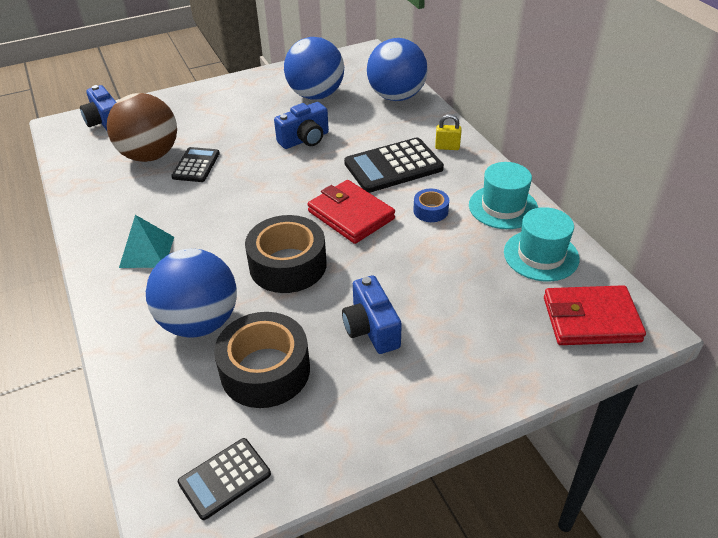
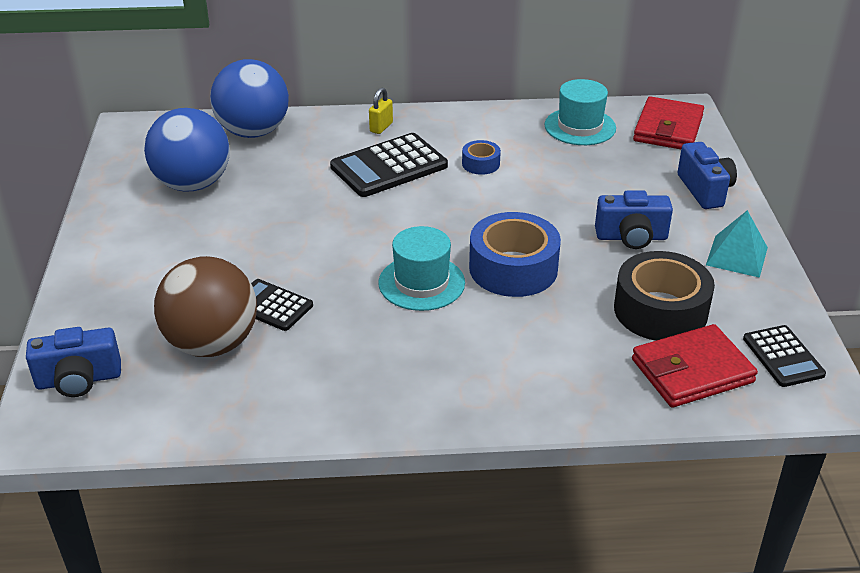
camera: 70 degrees left, 5 degrees down
turquoise pyramid [119,215,174,268] -> turquoise pyramid moved to [706,210,768,278]
blue ball [146,249,237,338] -> none
black tape [245,215,327,293] -> blue tape [469,212,561,297]
blue camera [274,102,329,149] -> blue camera moved to [678,142,737,209]
red wallet [307,180,395,244] -> red wallet moved to [632,324,758,408]
black calculator [344,137,444,193] -> black calculator turned 60 degrees clockwise [330,133,448,197]
turquoise hat [469,162,538,229] -> turquoise hat moved to [378,226,465,311]

